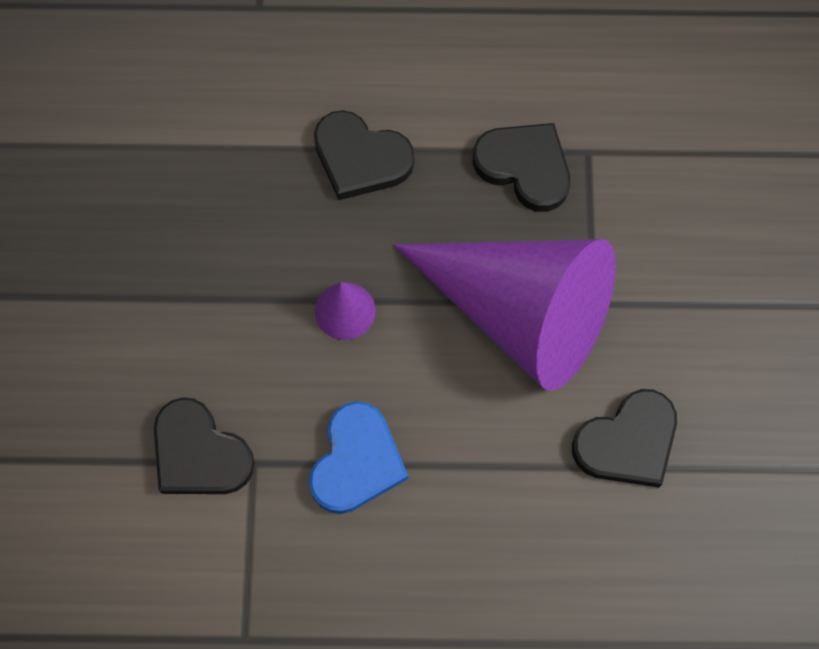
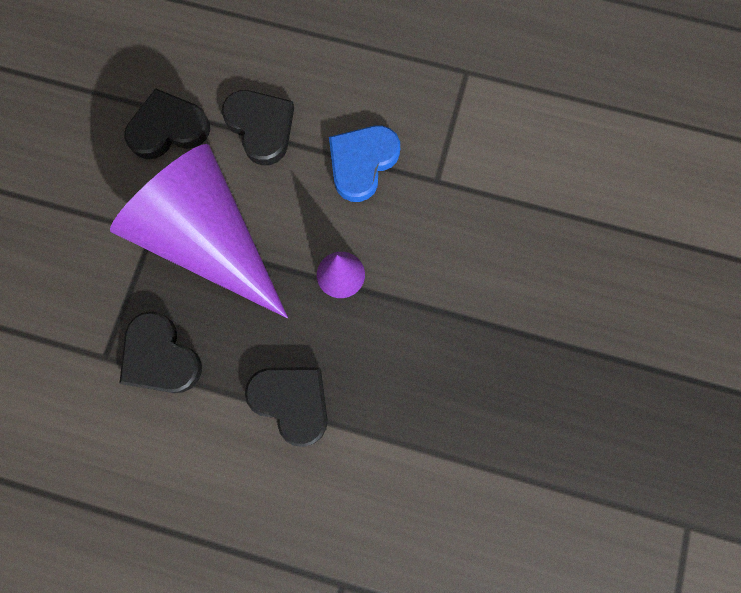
camera: 165 degrees left, 5 degrees up
black heart [154,397,255,494] -> black heart moved to [222,90,294,165]

